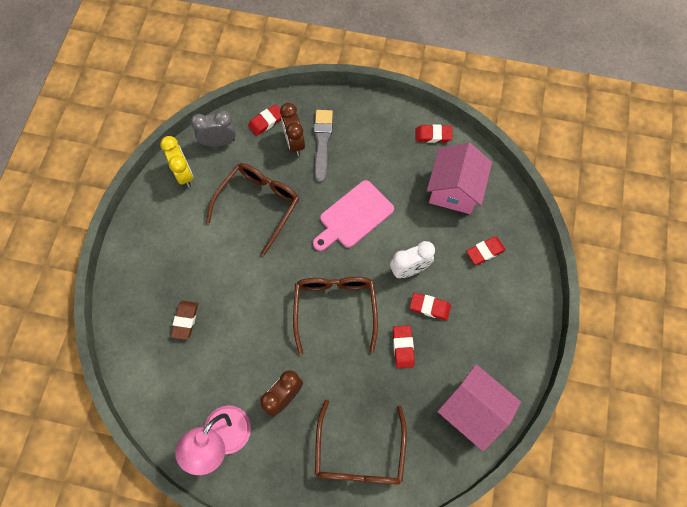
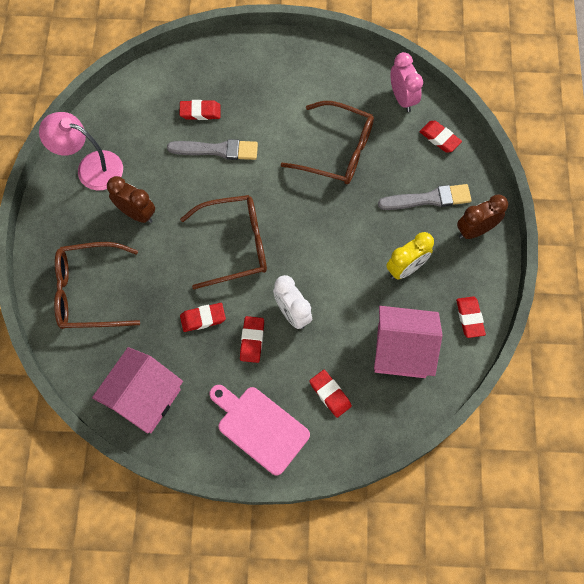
camera: 80 degrees right, 0 degrees up
yellow clock [160,136,193,187] -> yellow clock moved to [386,232,434,279]
brown eraser [171,301,198,340] -> red eraser [179,100,221,120]
grey clock [191,110,236,147] -> pink clock [391,52,423,112]
brown clock [280,103,305,156] -> brown clock moved to [457,195,508,239]
pink cutting board [313,180,394,251] -> pink cutting board moved to [209,385,310,476]
none -> grey brush [167,139,258,160]

